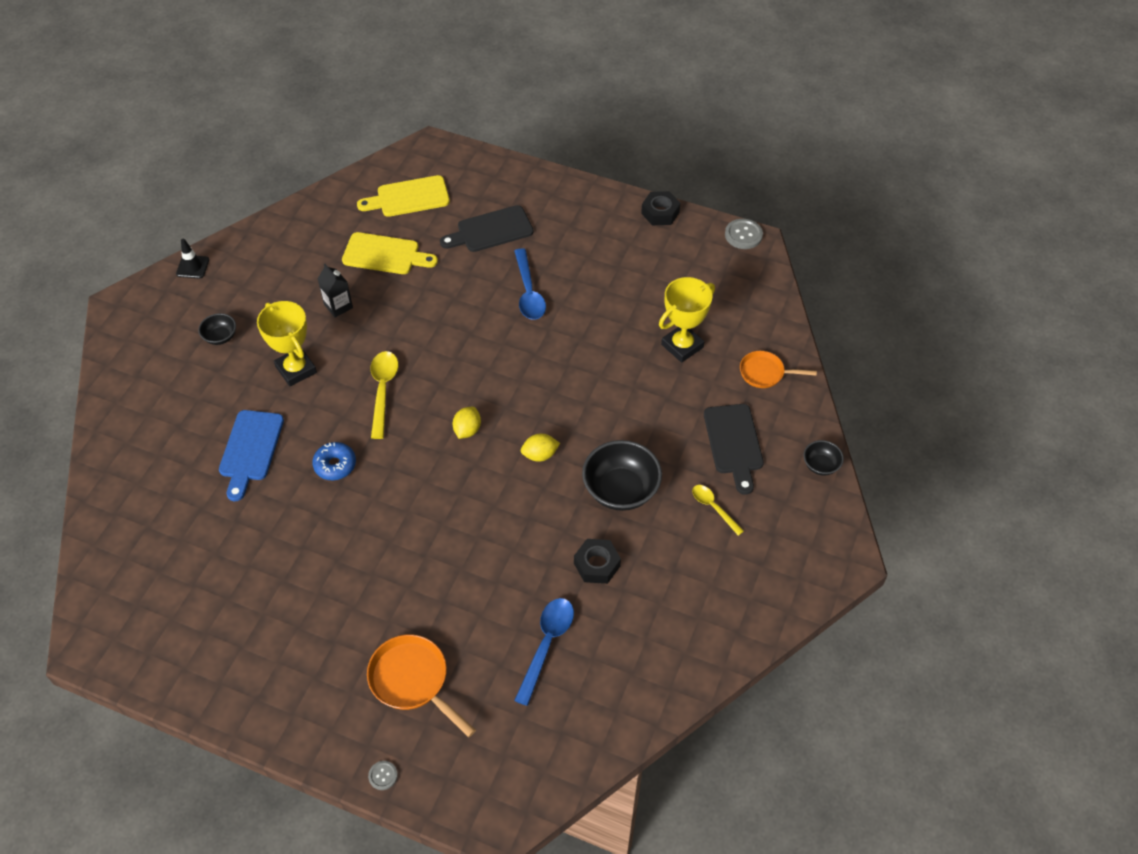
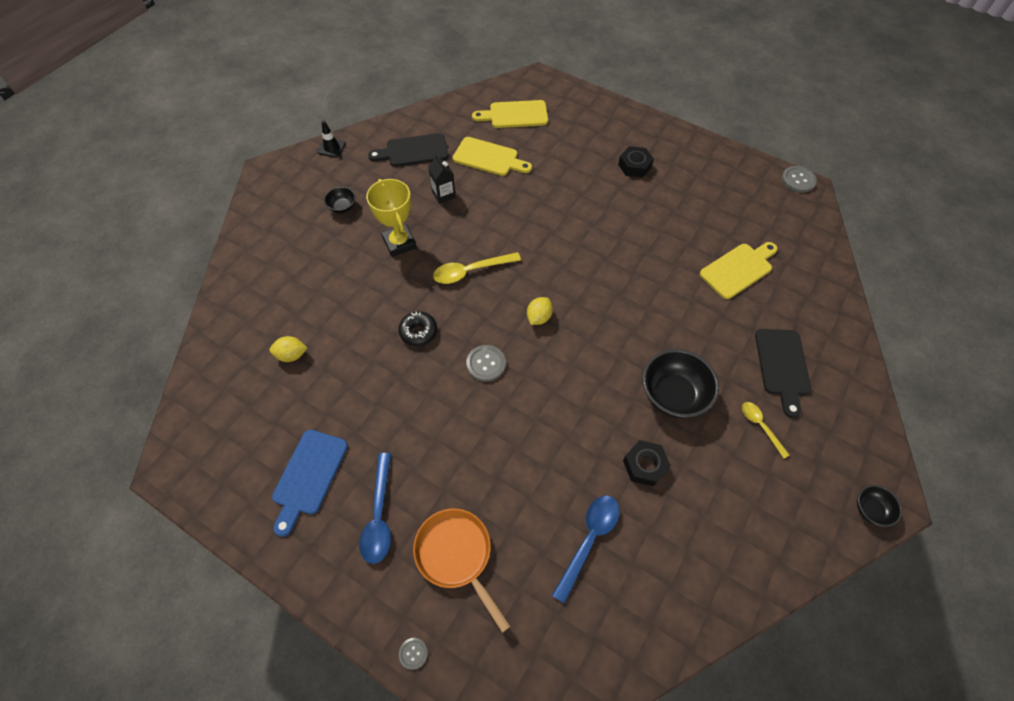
camera: 10 degrees right, 5 degrees up
blue cutting board [219,410,284,501] -> blue cutting board moved to [272,430,348,537]
blue donut [312,442,356,480] -> black donut [398,311,437,346]
yellow spoon [371,351,398,439] -> yellow spoon turned 120 degrees counterclockwise [433,252,521,284]
black cutting board [440,205,533,252] -> black cutting board moved to [368,133,448,167]
blue spoon [514,248,546,320] -> blue spoon moved to [359,453,391,564]
yellow lemon [521,433,560,462] -> yellow lemon moved to [269,336,307,362]
black nut [641,191,680,225] -> black nut moved to [618,146,654,178]
yellow trophy [659,277,715,363] -> yellow cutting board [700,242,778,299]
orange pan [740,351,817,388] -> none
black bowl [803,440,844,475] -> black bowl moved to [857,485,902,527]
none -> grey button [466,345,506,382]

